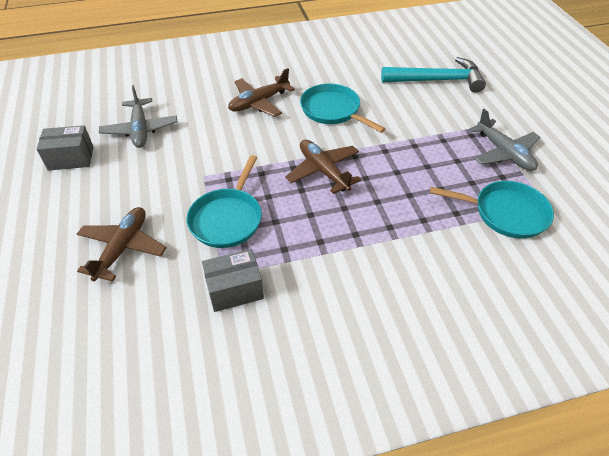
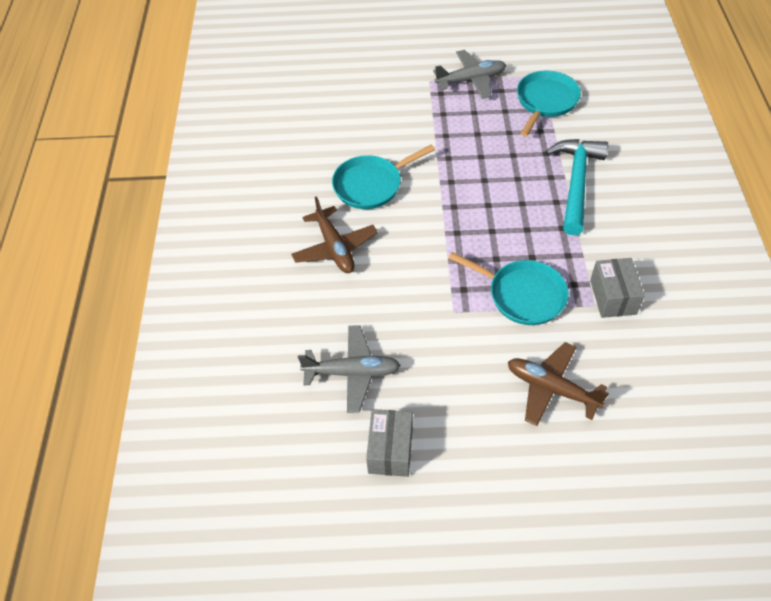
camera: 75 degrees left, 5 degrees up
brown plane [285,140,361,194] -> none
turquoise hammer [381,57,486,93] -> turquoise hammer moved to [545,139,608,236]

